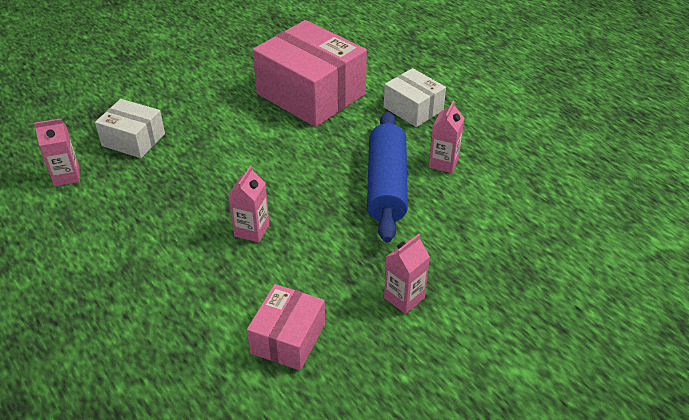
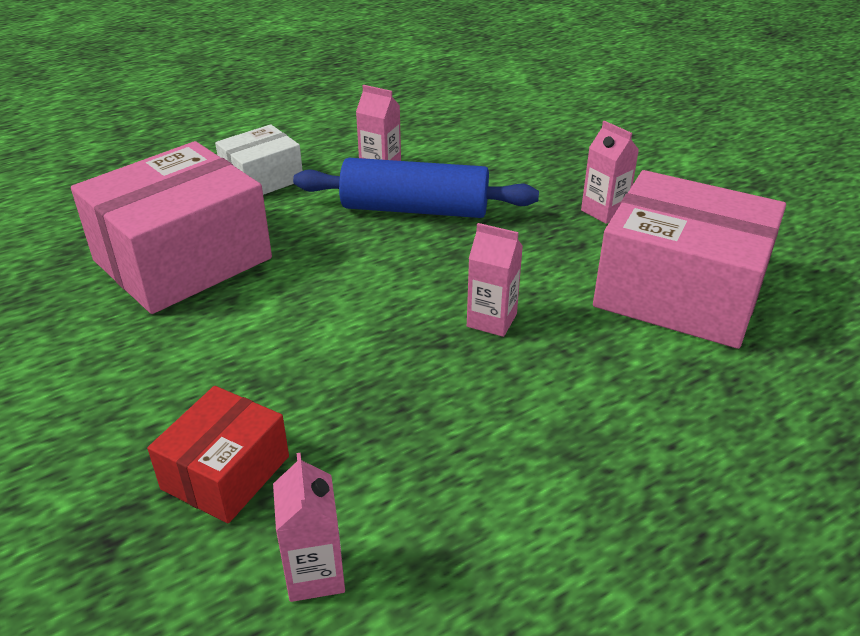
camera: 85 degrees left, 5 degrees down
white box [95,99,165,158] -> red box [147,386,289,523]
pink box [247,284,325,371] -> pink box [593,170,786,349], size x1.87

